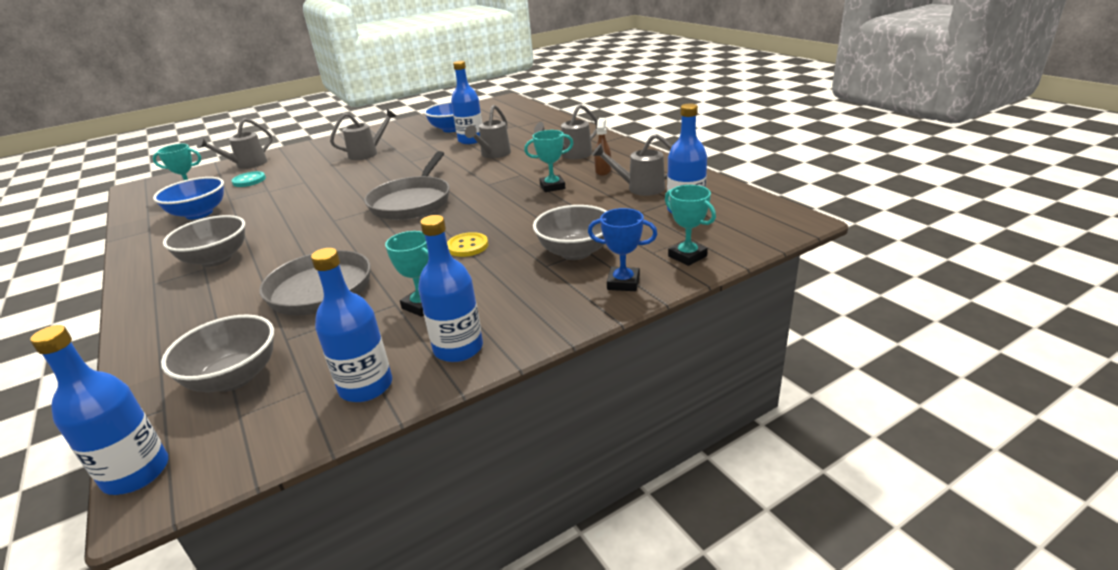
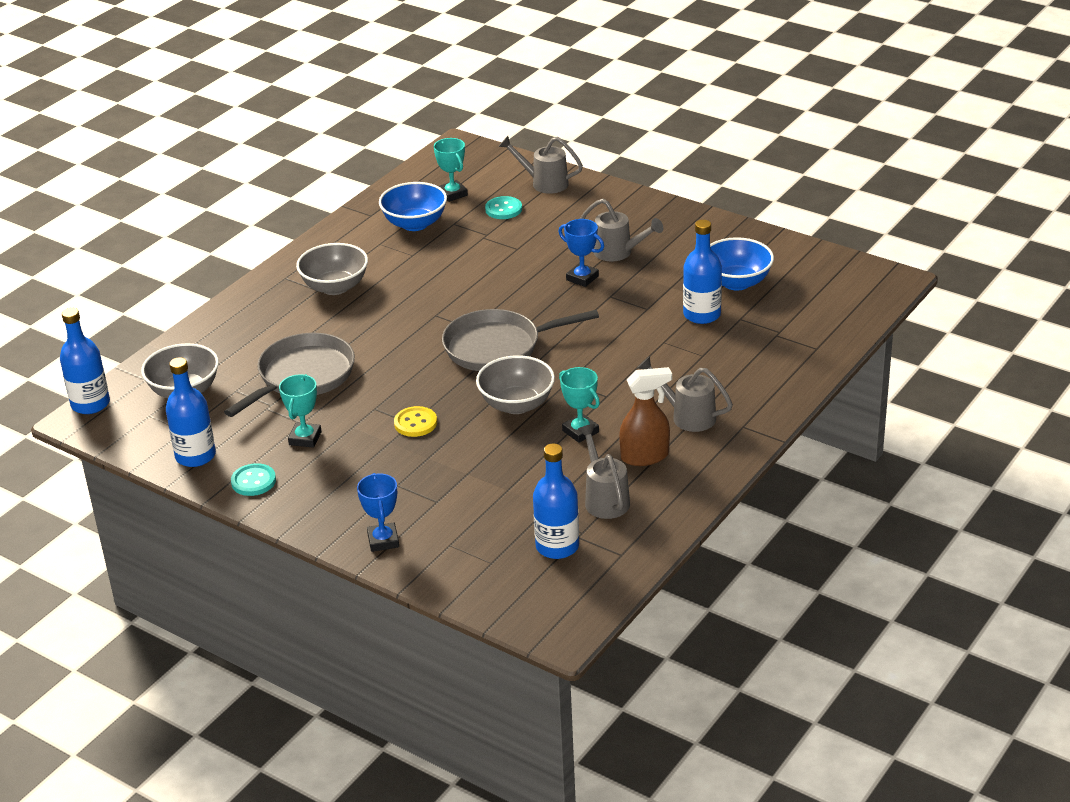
camera: 65 degrees right, 5 degrees up
blue bottle [418,215,483,362] -> turquoise button [231,463,276,496]
grey watering can [465,105,511,158] -> none
grey bowl [533,205,607,260] -> grey bowl moved to [476,355,555,414]
brown spray bottle [594,118,611,176] -> brown spray bottle [619,367,672,466], size x1.52
turquoise trophy [665,185,716,266] -> none
none -> blue trophy [558,219,604,287]

